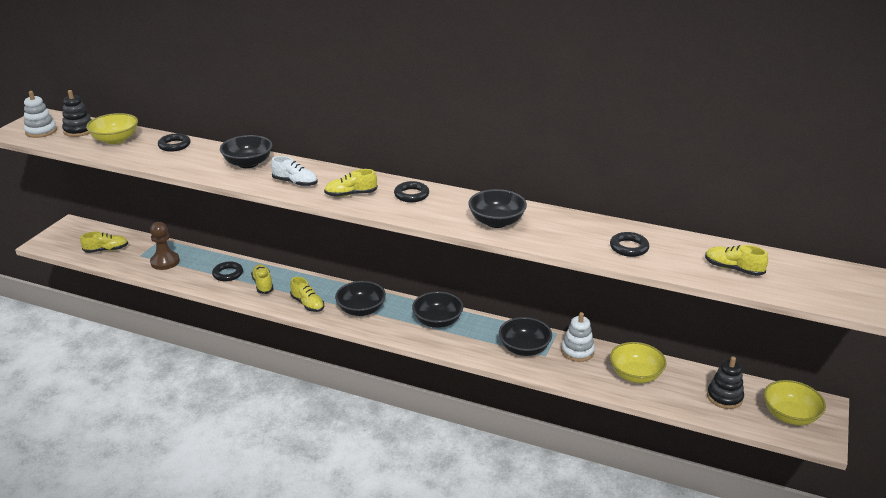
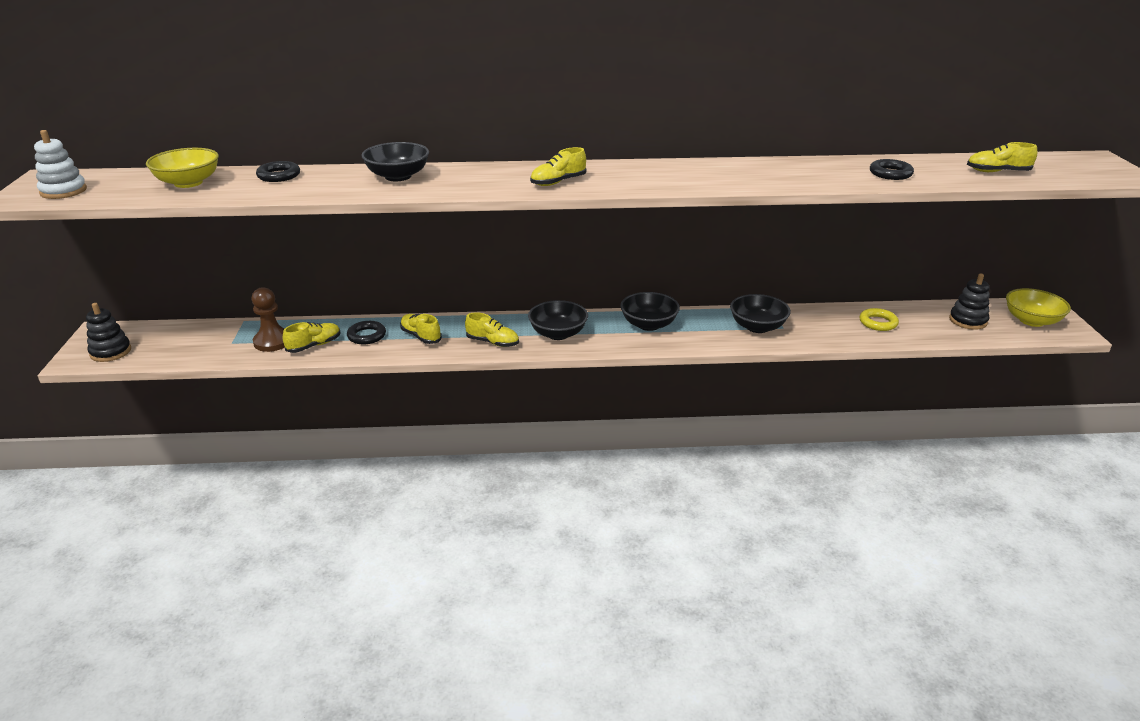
camera: 25 degrees left, 0 degrees up
black stacking toy [62,90,91,137] -> black stacking toy moved to [86,303,131,362]
yellow shoe [80,232,128,253] -> yellow shoe moved to [283,322,341,353]
white shoe [271,156,318,186] -> none
black ring [394,181,429,202] -> none
black bowl [468,189,527,228] -> none
white stacking toy [561,312,595,362] -> none
yellow bowl [610,342,667,383] -> yellow ring [859,308,899,331]

